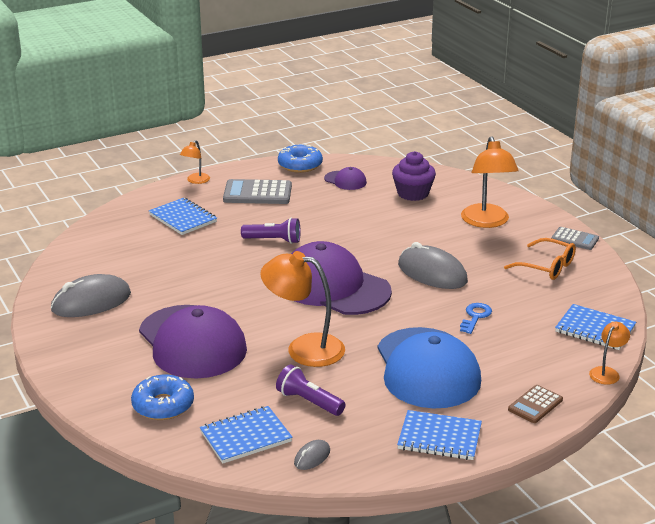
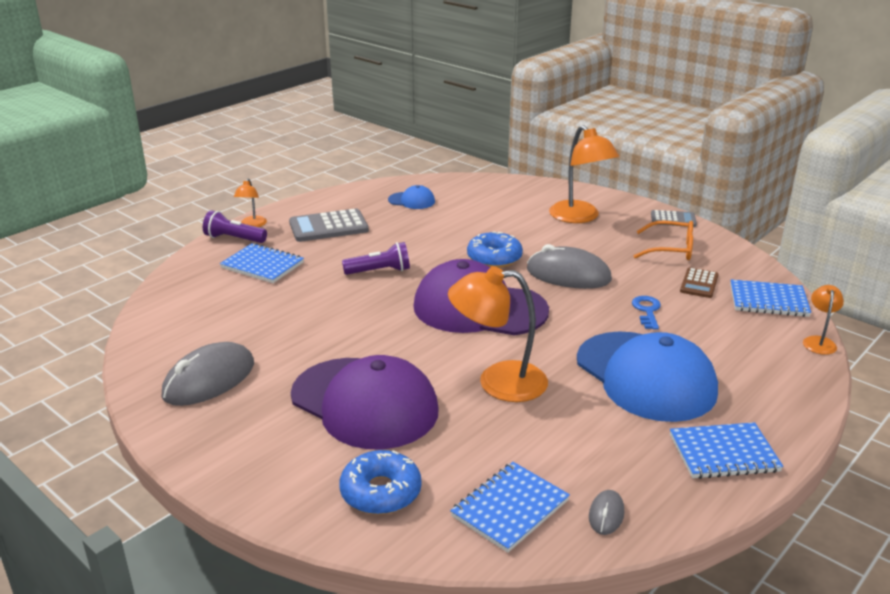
camera: 20 degrees left, 0 degrees up
purple flashlight [276,365,346,416] -> purple flashlight moved to [203,210,267,243]
blue donut [278,144,323,173] -> blue donut moved to [467,231,523,268]
purple cap [324,167,367,190] -> blue cap [388,185,435,209]
purple cupcake [392,151,436,201] -> none
brown calculator [508,385,563,423] -> brown calculator moved to [680,268,719,298]

